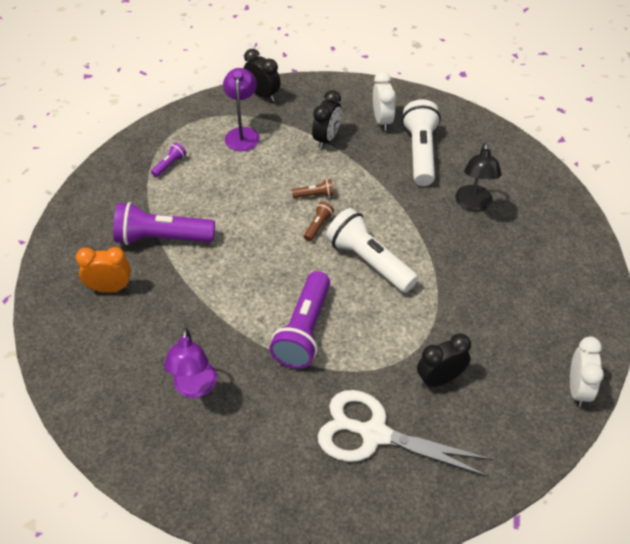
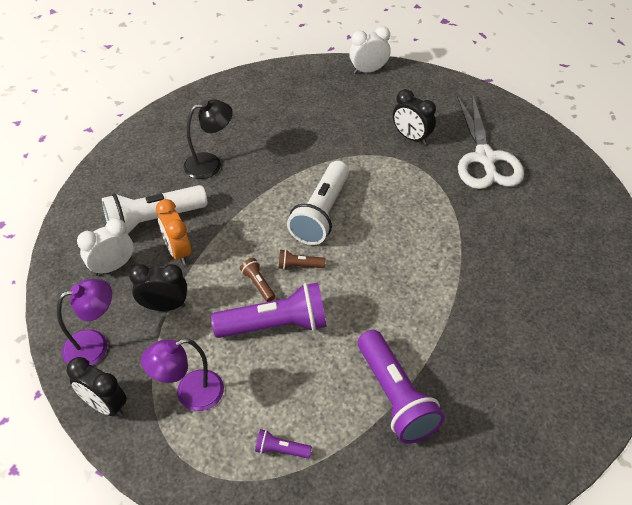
camera: 115 degrees left, 0 degrees up
orange clock [76,247,131,292] -> orange clock moved to [156,199,191,265]
purple lamp [164,328,217,398] -> purple lamp moved to [57,279,112,366]
black clock [244,49,281,102] -> black clock turned 75 degrees counterclockwise [67,357,127,417]
purple flashlight [270,271,330,369] -> purple flashlight moved to [211,282,327,338]

